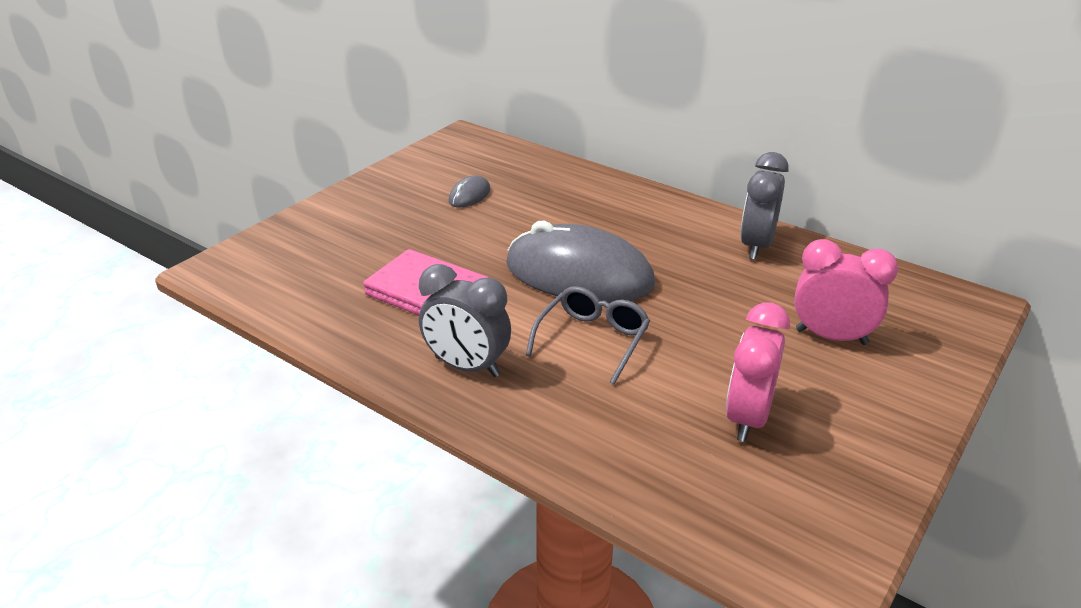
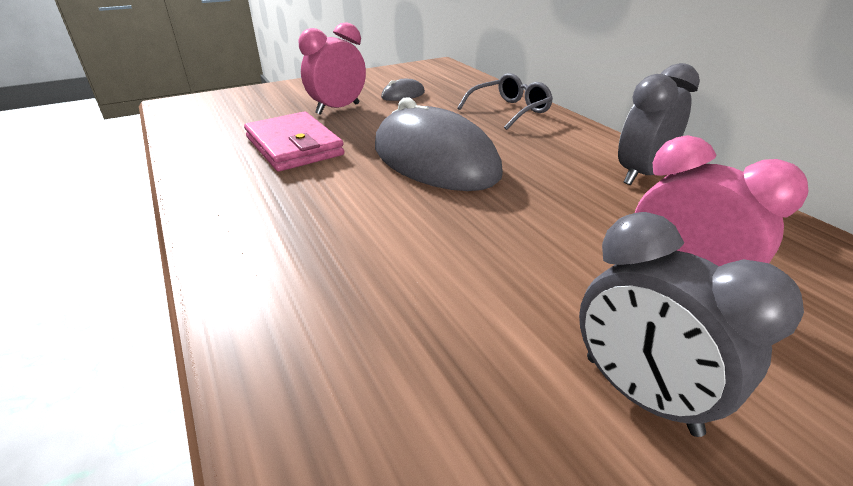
camera: 25 degrees right, 0 degrees up
grey clock [419,264,511,377] -> grey clock moved to [579,212,804,437]
grey glasses [526,286,650,384] -> grey glasses moved to [457,73,553,130]
pink clock [725,302,790,442] -> pink clock moved to [299,22,366,115]

